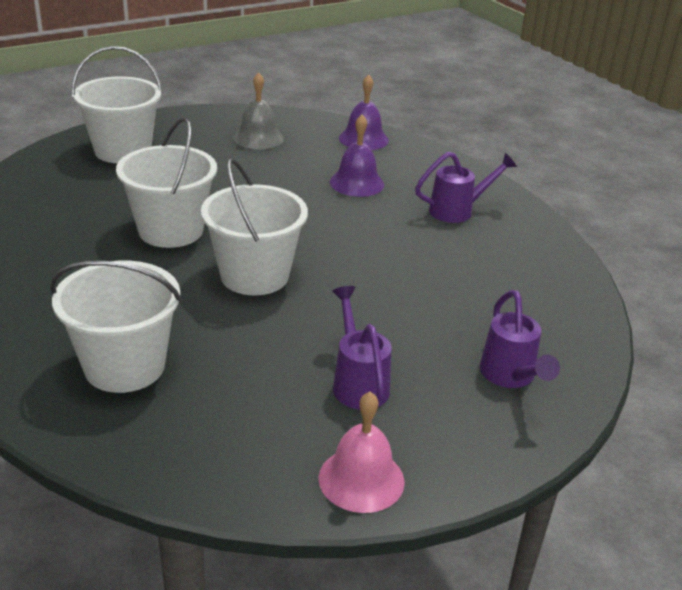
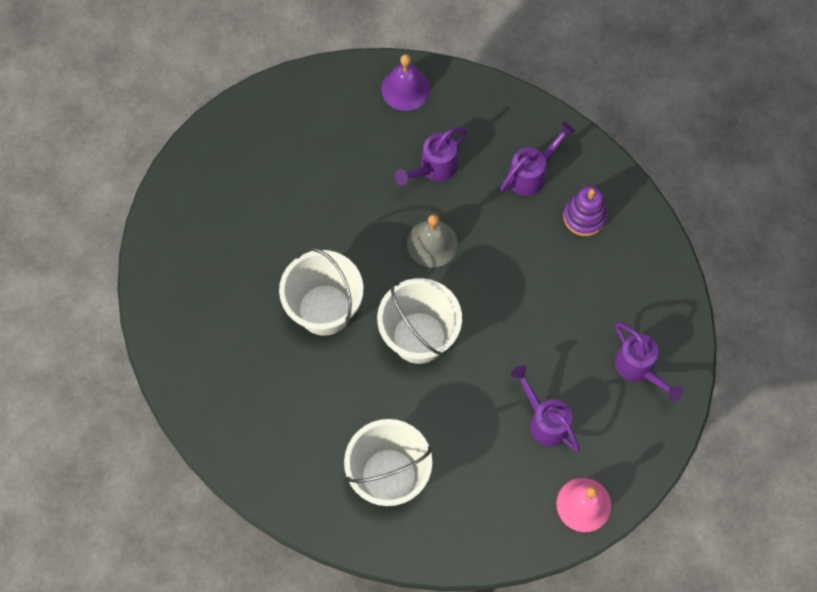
camera: 20 degrees left, 35 degrees up
white bucket [72,46,163,163] -> none
grey bell [233,72,284,149] -> grey bell moved to [407,214,458,268]
purple bell [330,115,384,197] -> purple watering can [394,127,468,185]
none -> purple stacking toy [563,186,607,236]

